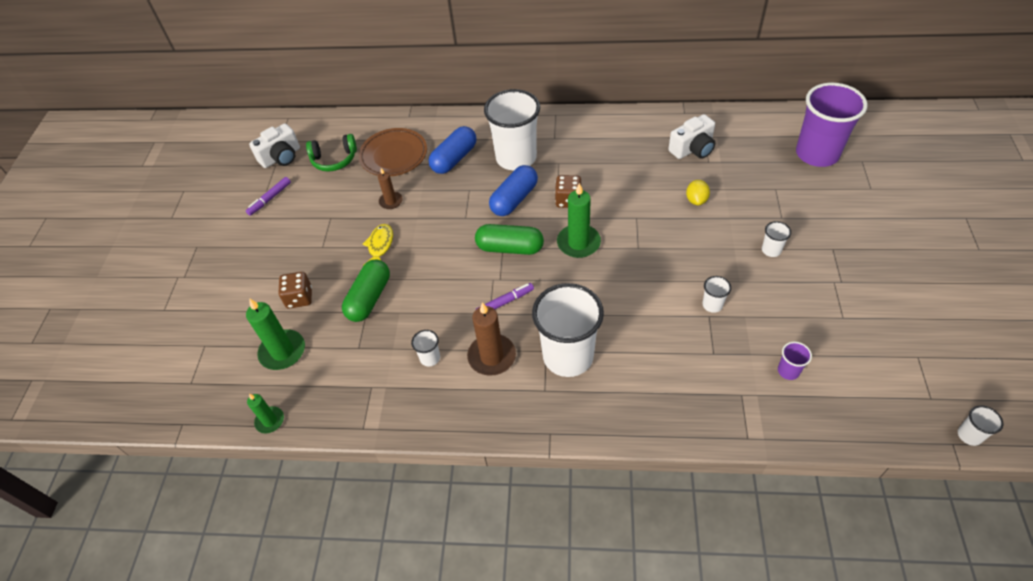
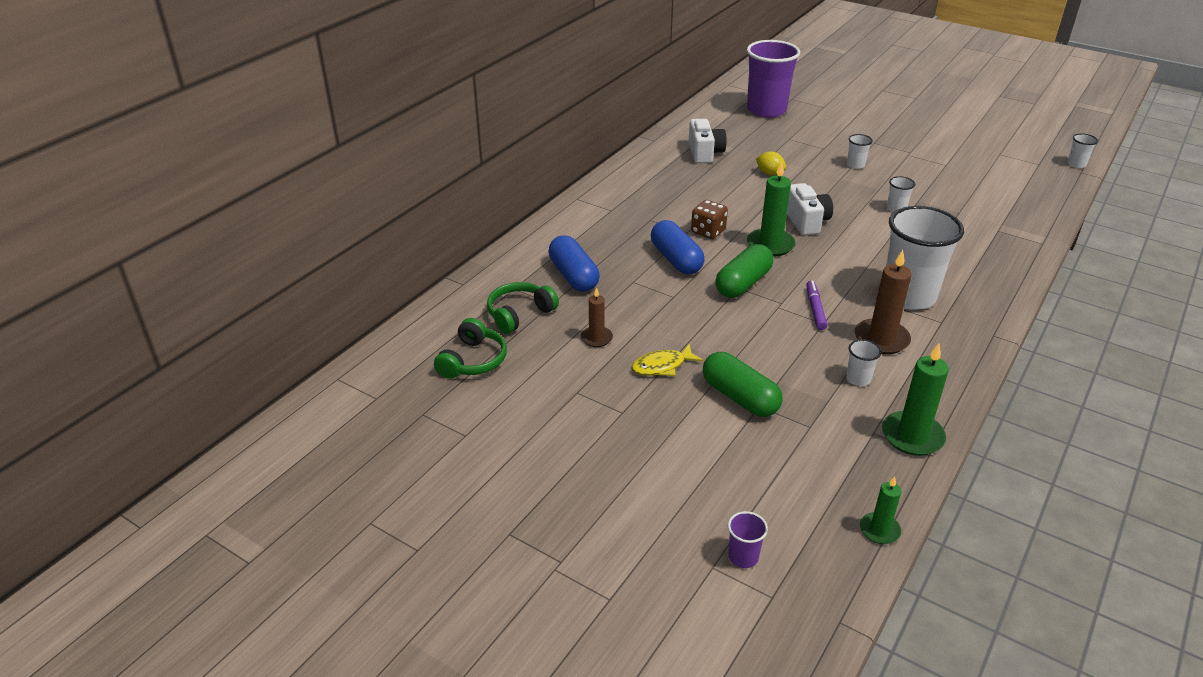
camera: 65 degrees left, 15 degrees down
purple marker [246,177,291,216] -> none
green candle [246,298,305,370] -> green candle moved to [882,343,949,456]
white camera [249,124,300,168] -> white camera moved to [787,183,833,235]
brown dice [279,272,312,309] -> none
brown plate [358,128,427,177] -> green headphones [487,282,559,334]
yellow fish [363,224,393,266] -> yellow fish turned 60 degrees counterclockwise [632,344,703,376]
white cup [484,89,540,170] -> none
purple cup [778,342,812,380] -> purple cup moved to [728,511,768,568]

